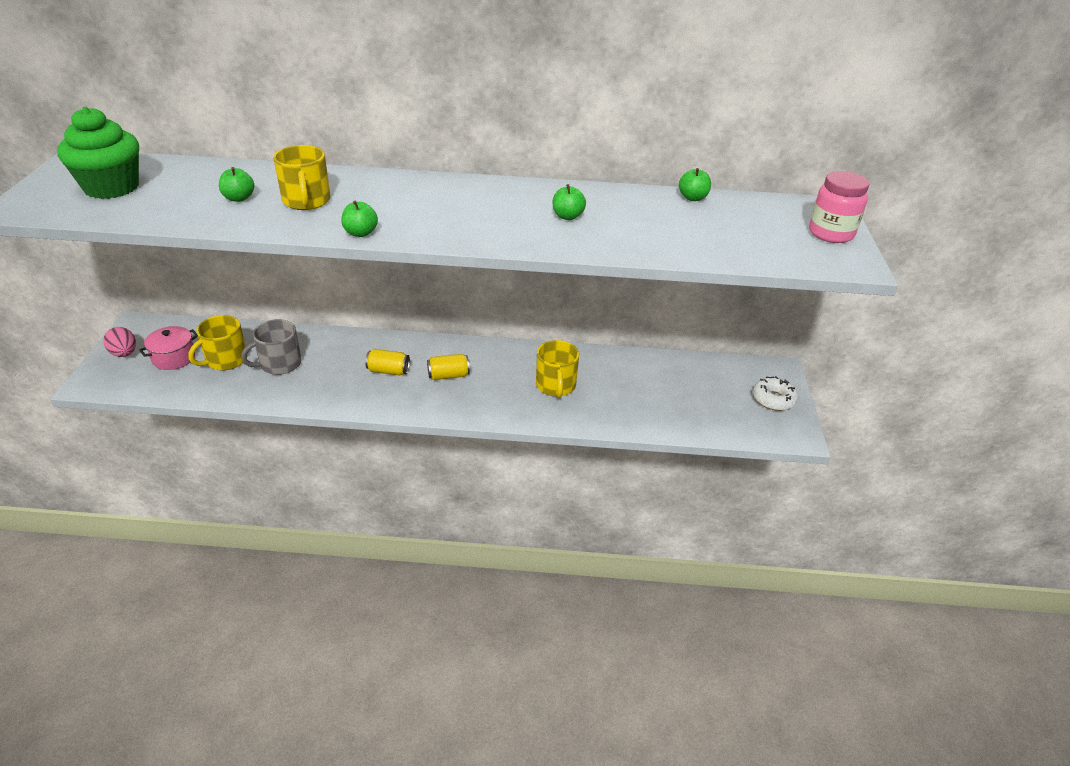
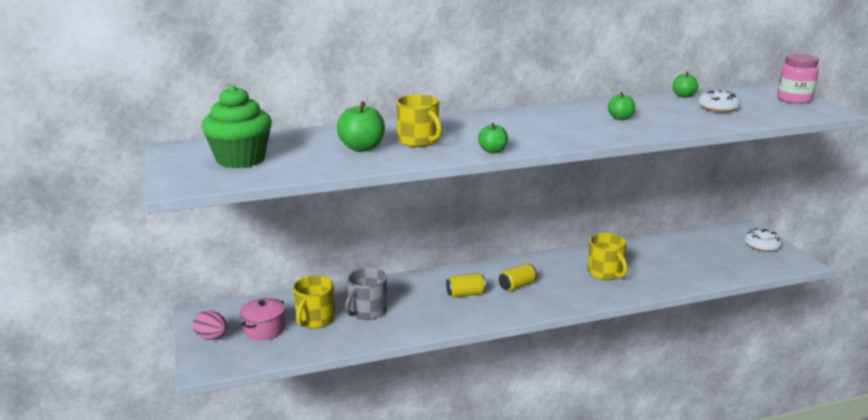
camera: 20 degrees left, 15 degrees down
green apple [219,167,254,202] -> green apple [337,102,385,152], size x1.61
none -> white donut [698,90,740,113]

